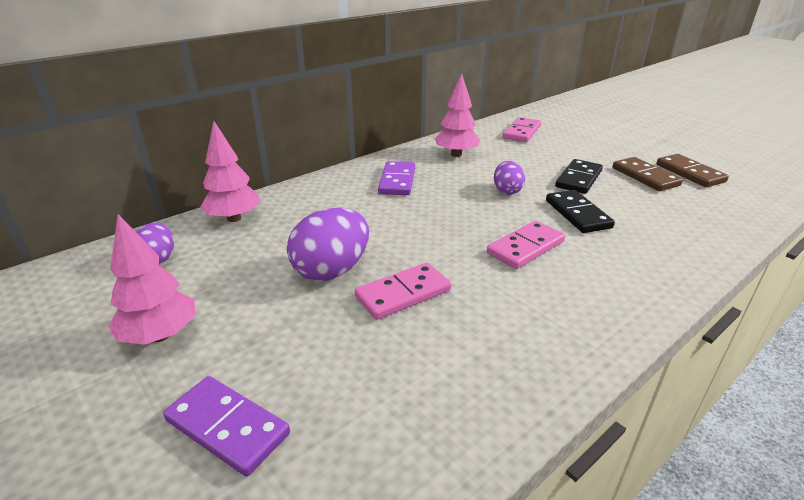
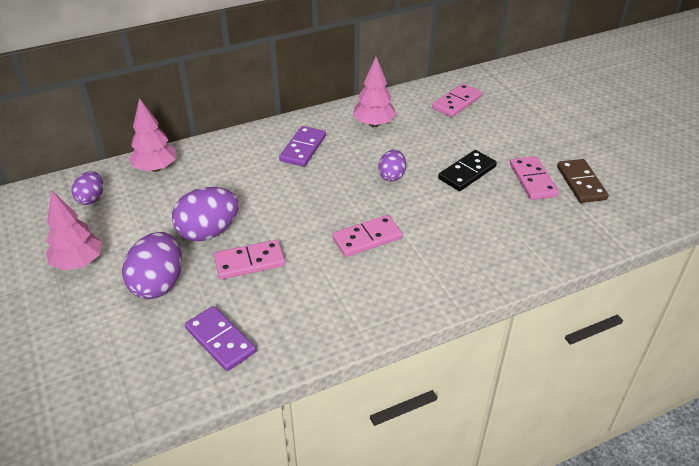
camera: 15 degrees right, 10 degrees up
purple domino [163,376,290,476] -> purple domino moved to [185,306,256,371]
black domino [546,190,615,233] -> none
brown domino [613,157,683,191] -> pink domino [510,156,559,200]
none -> purple egg [122,232,182,299]

